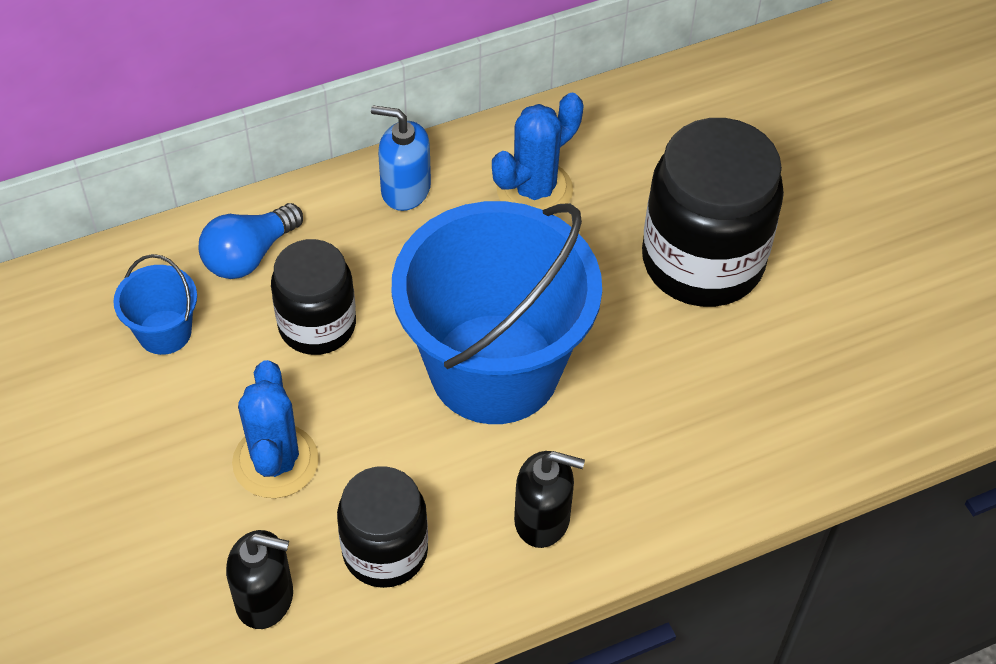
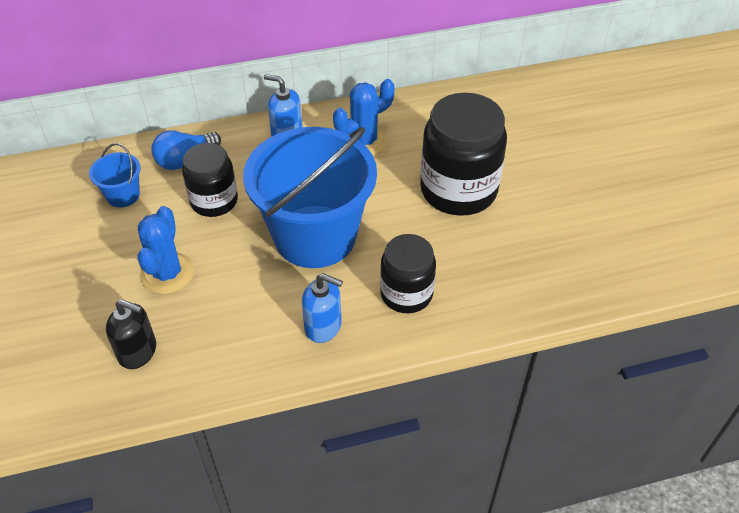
camera: 10 degrees right, 5 degrees down
black jar [337,466,428,588] -> black jar moved to [380,234,436,313]
black soap dispenser [514,451,585,548] -> blue soap dispenser [302,273,343,343]

